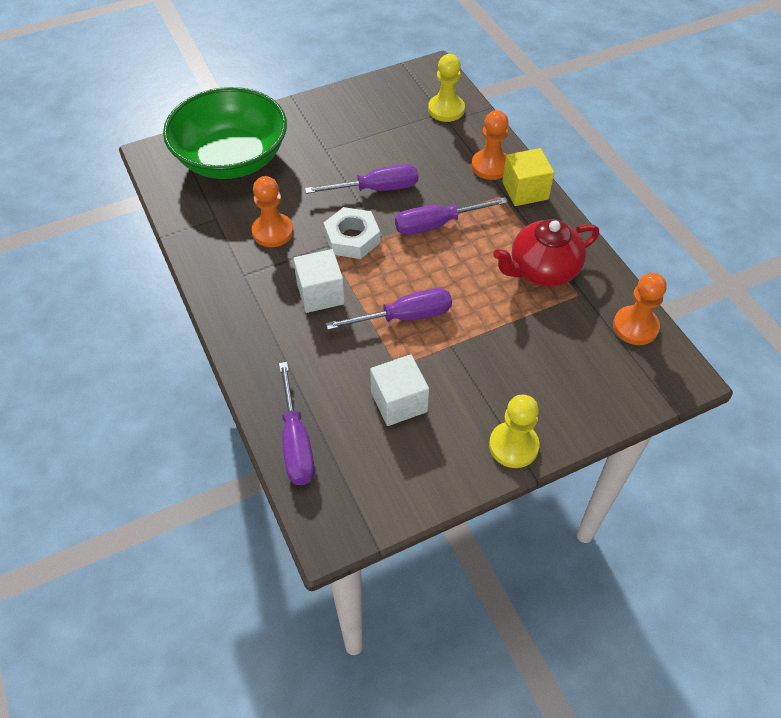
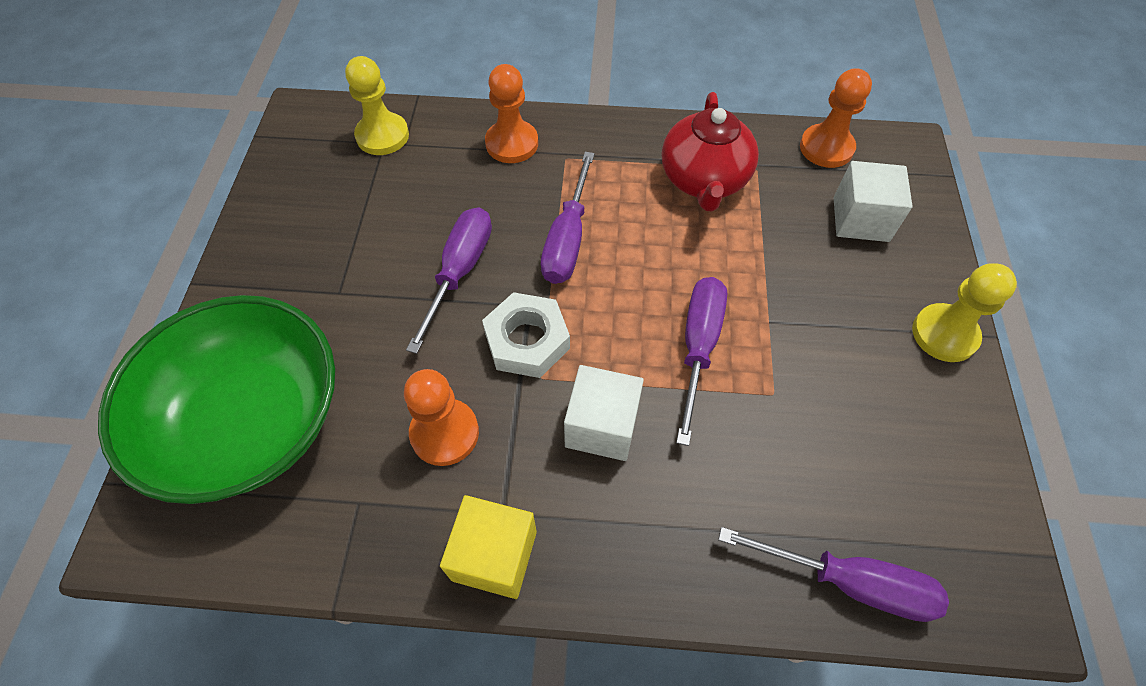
camera: 60 degrees left, 5 degrees up
white cube [370,354,429,426] -> white cube moved to [834,161,913,242]
yellow cube [502,148,554,206] -> yellow cube moved to [440,495,537,599]

